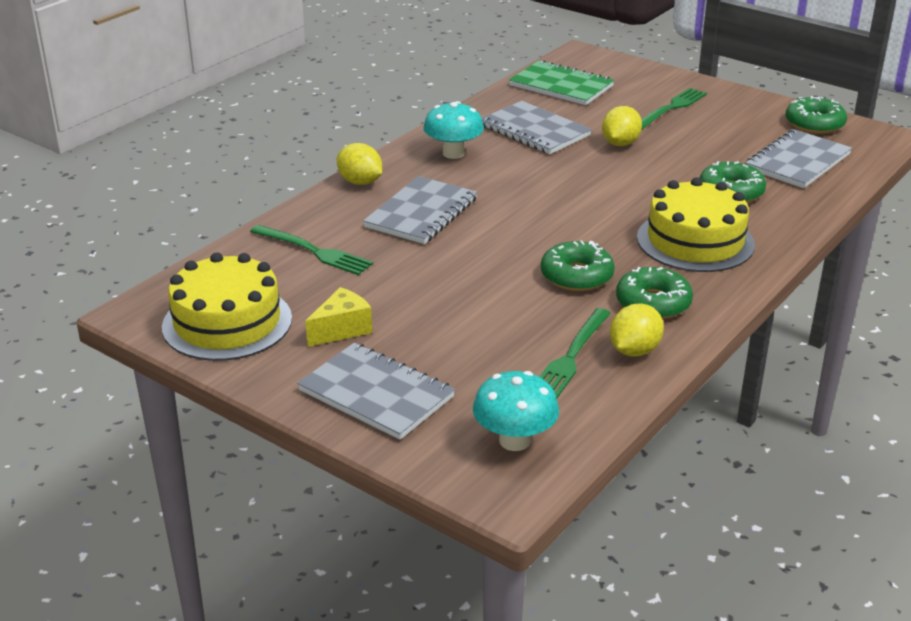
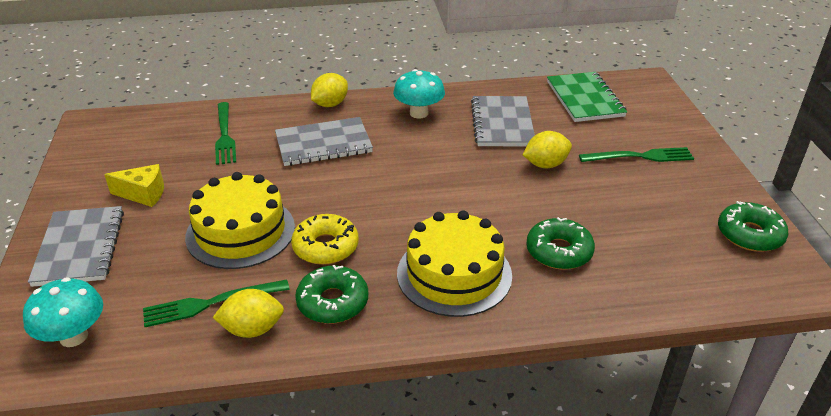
camera: 45 degrees right, 5 degrees up
yellow cake [162,253,292,361] -> yellow cake moved to [185,172,295,269]
yellow lemon [337,143,382,185] -> yellow lemon turned 45 degrees clockwise [311,73,348,107]
green donut [541,241,615,291] -> yellow donut [291,214,359,265]
grey notebook [745,129,852,188] -> none

